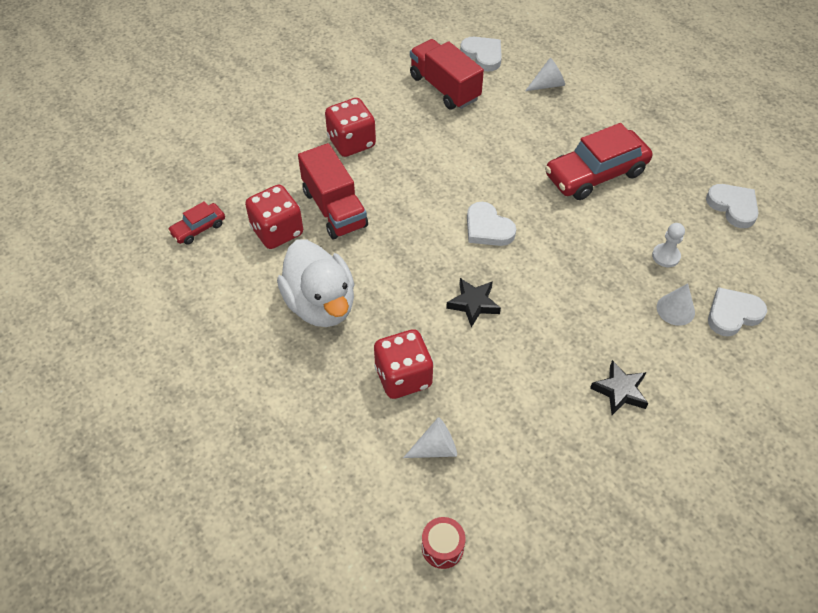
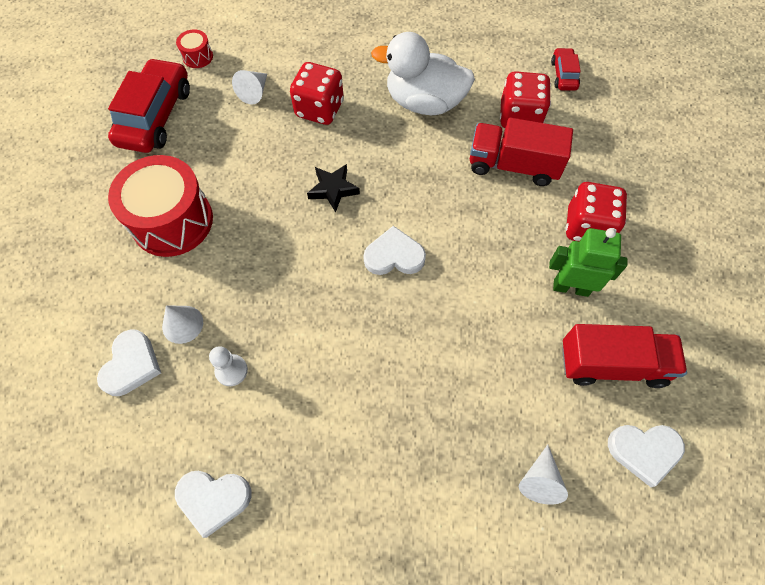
camera: 130 degrees right, 10 degrees up
red car [545,123,652,200] -> red car moved to [108,58,190,153]
black star [590,360,648,415] -> red drum [108,155,213,257]
none -> green robot [549,228,628,297]

